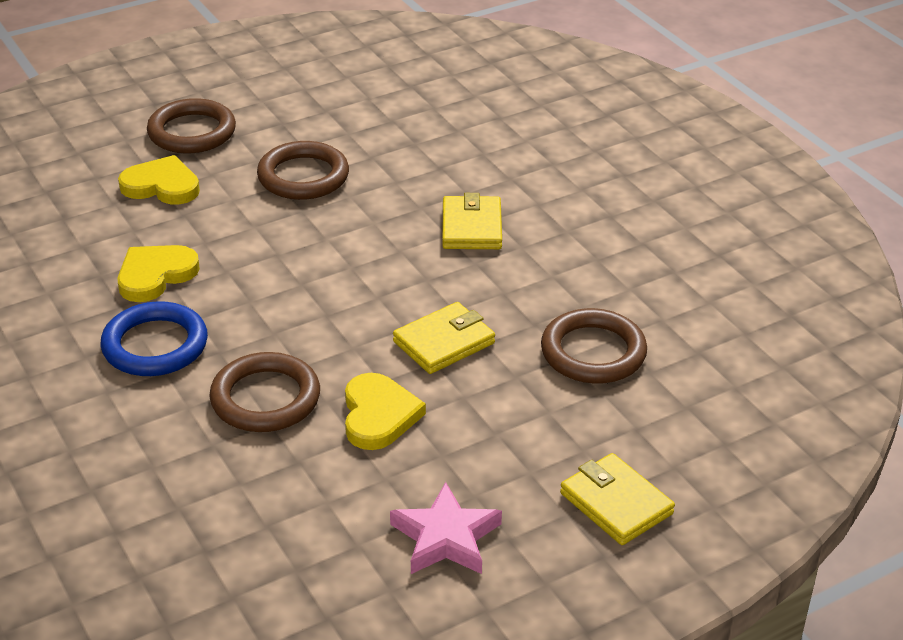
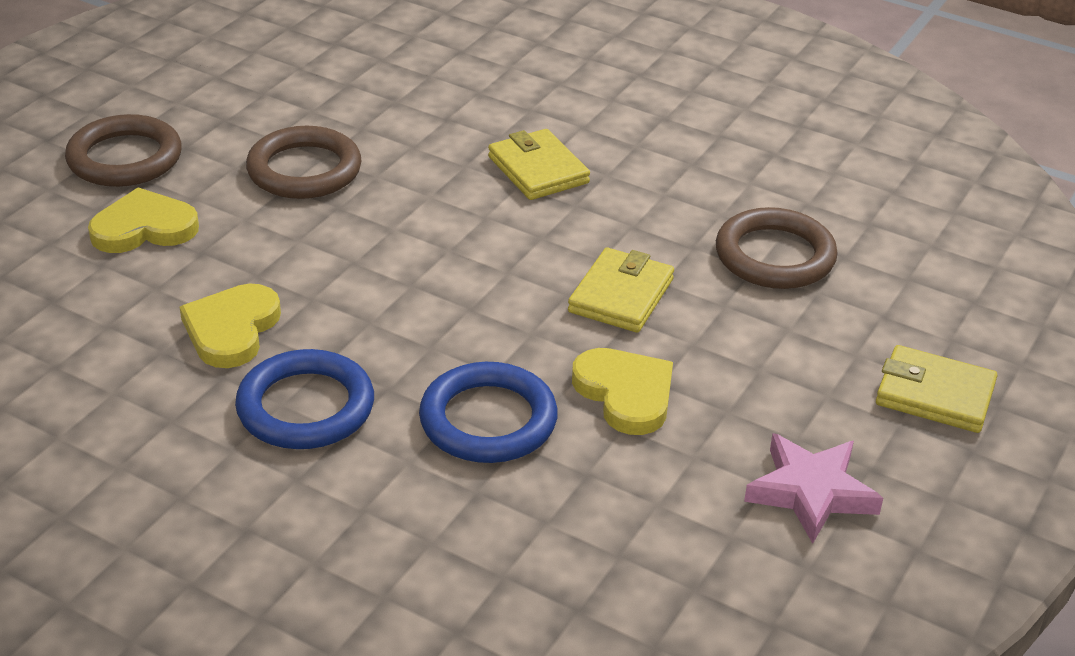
camera: 30 degrees left, 0 degrees up
brown ring [209,352,320,432] -> blue ring [419,362,558,463]

